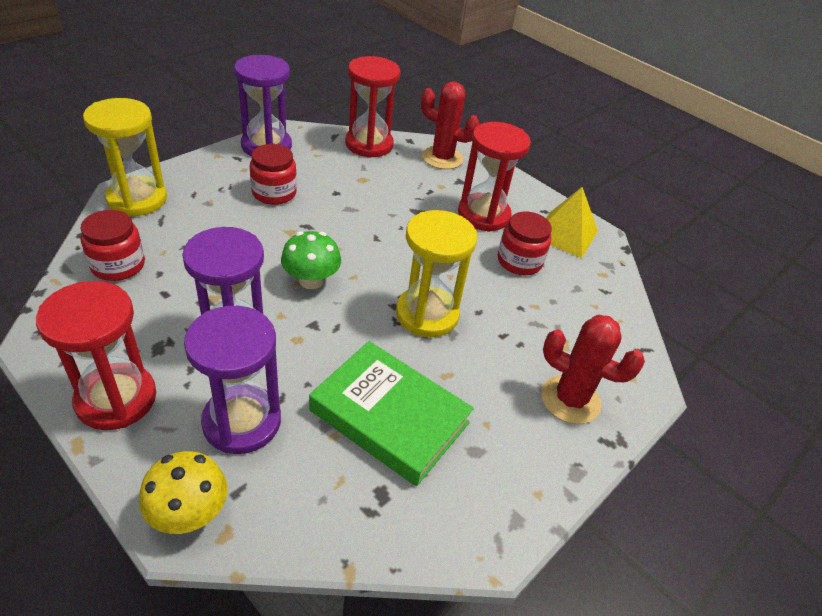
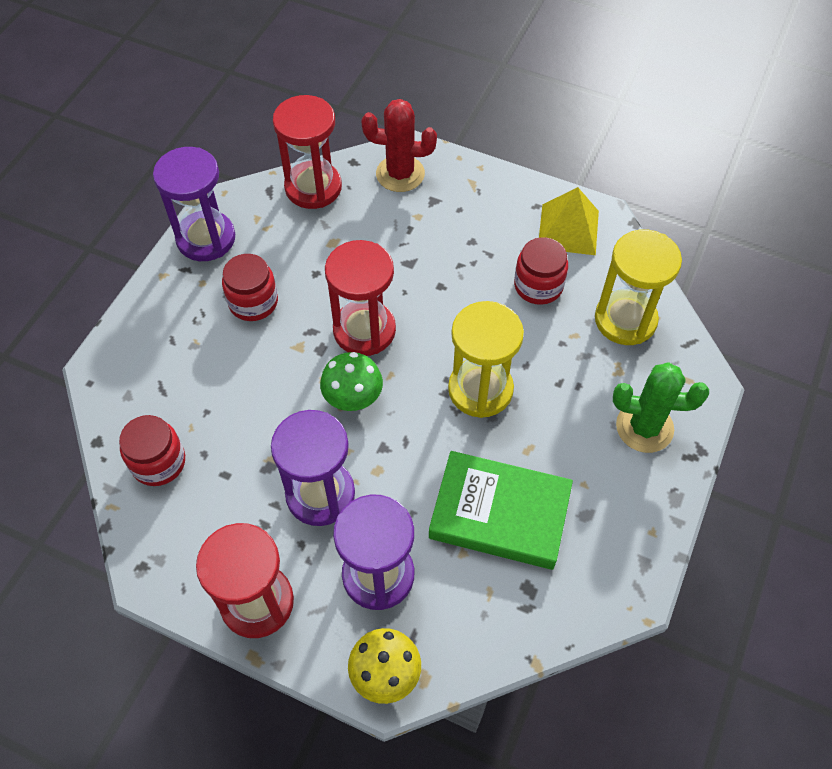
camera: 15 degrees left, 15 degrees up
yellow hourglass [83,98,167,216] -> yellow hourglass moved to [595,230,682,345]
red hourglass [458,122,531,232] -> red hourglass moved to [325,240,396,356]
red cactus [541,315,645,424] -> green cactus [613,362,709,453]

